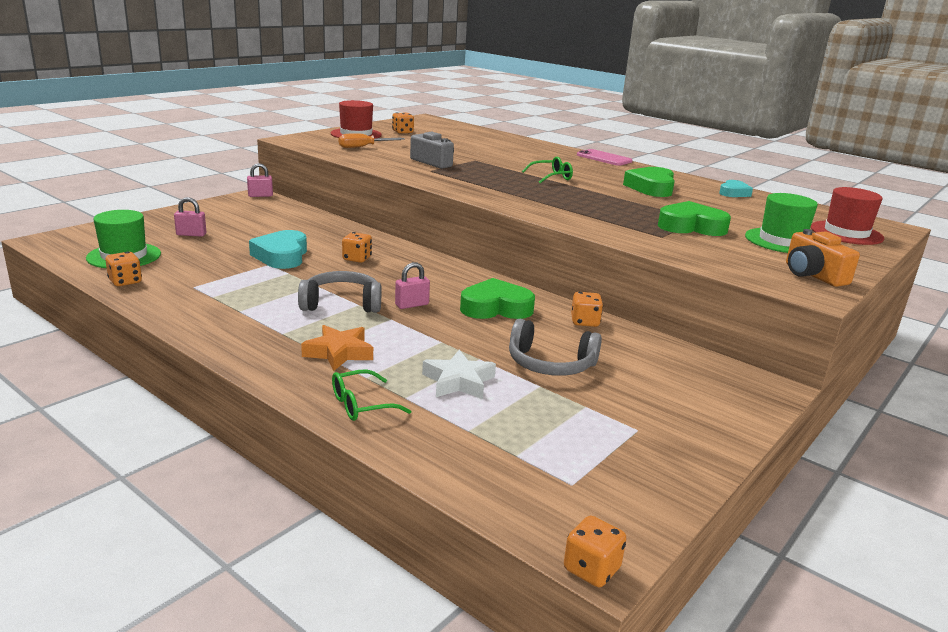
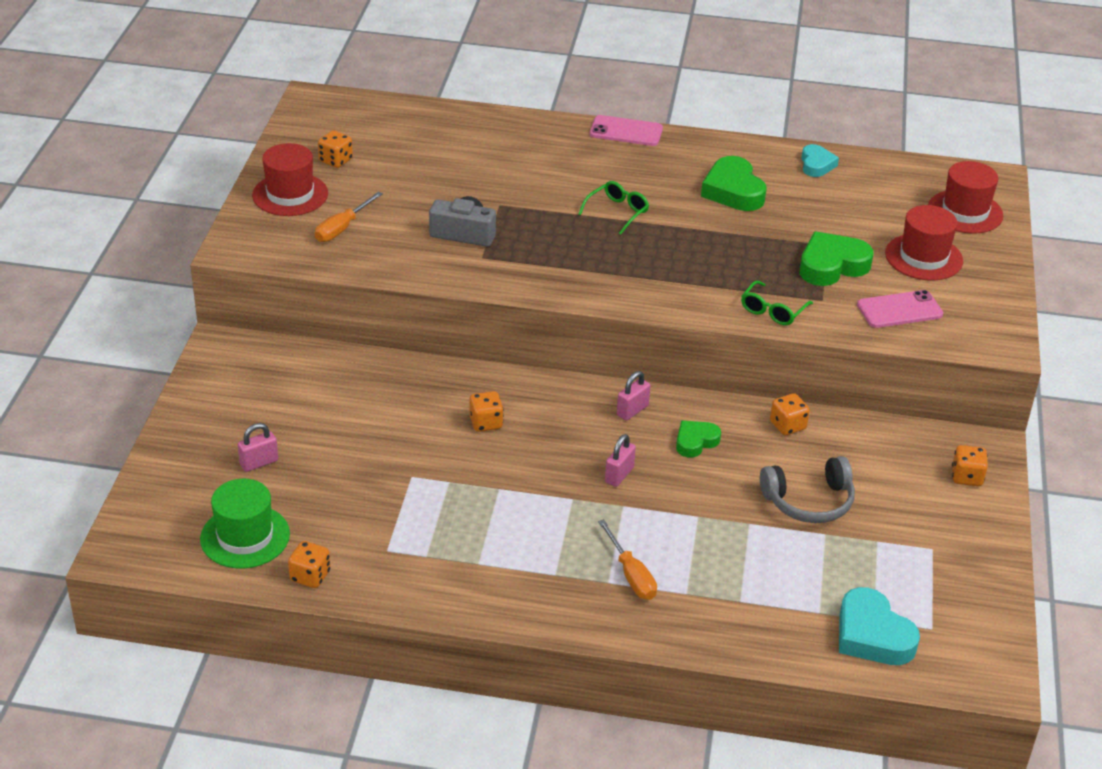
camera: 30 degrees left, 15 degrees up
pink padlock [247,163,273,197] -> pink padlock moved to [617,371,650,421]
turquoise heart [249,230,307,269] -> turquoise heart moved to [839,587,920,665]
grey headphones [298,271,381,313] -> none
orange star [301,325,373,371] -> orange screwdriver [598,519,657,600]
green glasses [332,369,411,421] -> green glasses moved to [741,280,813,325]
white star [422,350,496,399] -> none
green heart [460,278,535,319] -> green heart [676,421,721,458], size x0.61
orange dice [564,515,627,587] -> orange dice moved to [952,445,988,486]
green hat [745,193,818,253] -> red hat [885,205,963,280]
orange camera [786,229,860,287] -> none
none -> pink phone [857,290,943,328]

